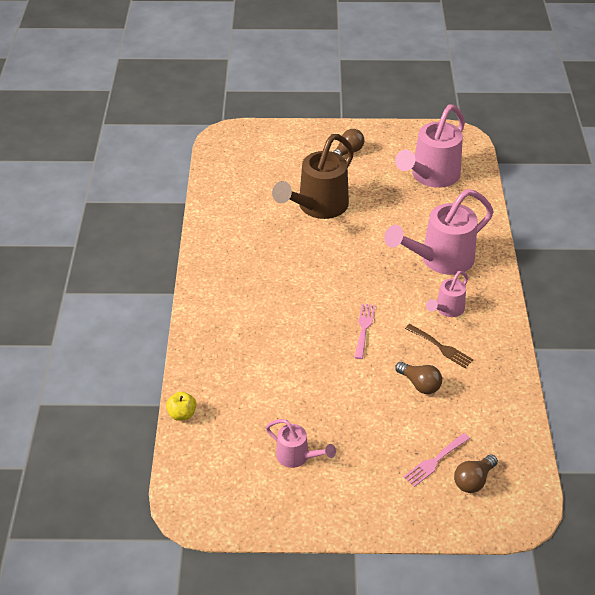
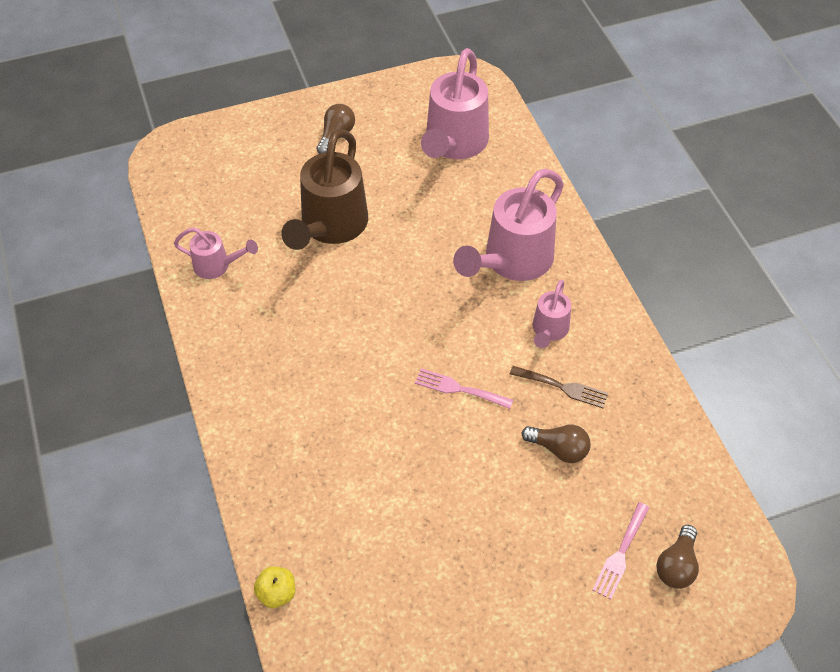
camera: 20 degrees left, 10 degrees up
pink watering can [266,419,336,468] -> pink watering can moved to [174,227,258,279]
pink fork [354,303,375,359] -> pink fork turned 60 degrees counterclockwise [415,368,513,409]

